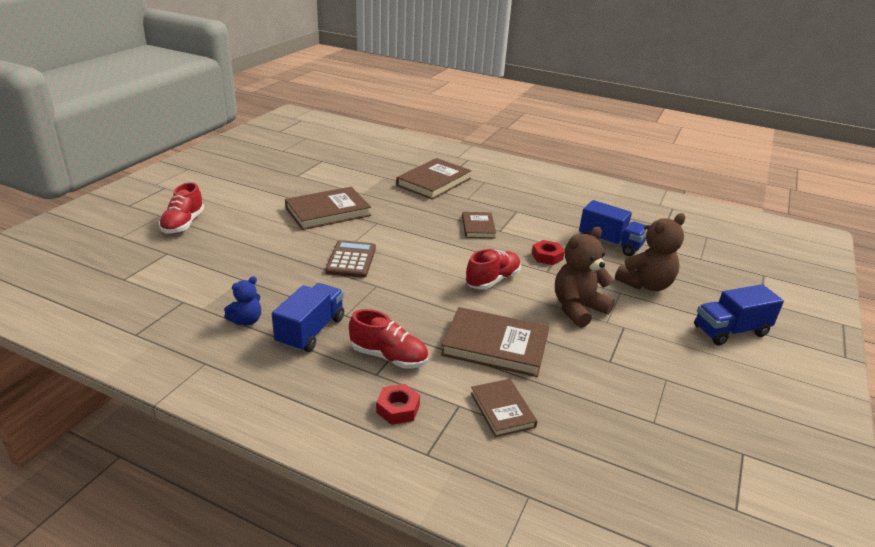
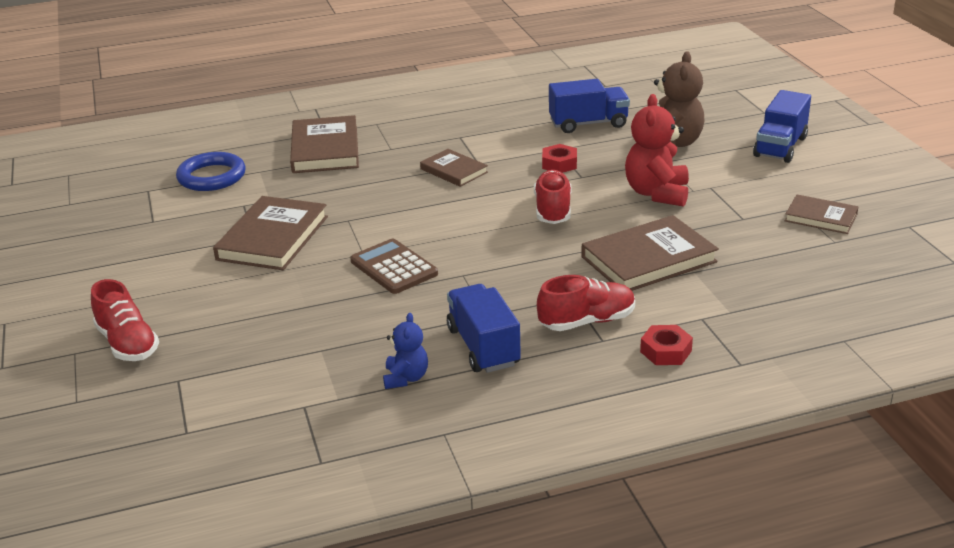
camera: 40 degrees left, 0 degrees up
brown book [471,379,537,437] -> brown book moved to [785,195,858,234]
brown teddy bear [555,227,615,328] -> red teddy bear [625,94,689,207]
none -> blue ring [176,152,246,191]

